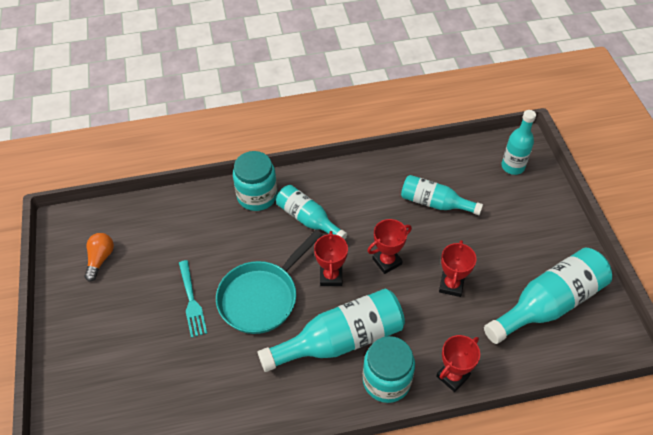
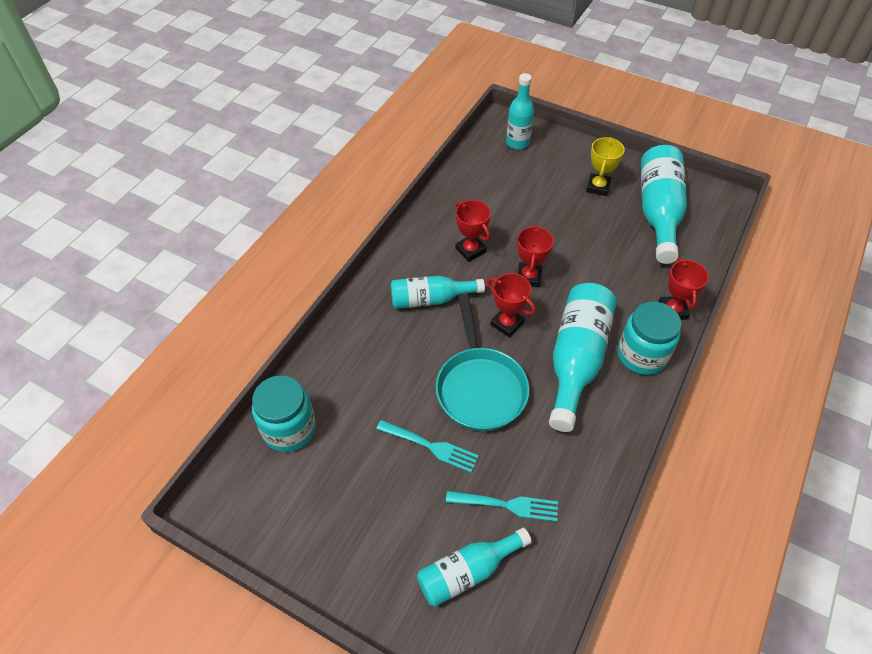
camera: 50 degrees left, 0 degrees up
orange light bulb [84,233,114,282] -> none
turquoise jar [233,151,277,211] -> turquoise jar moved to [252,375,316,452]
turquoise bottle [401,175,483,215] -> turquoise bottle moved to [417,528,532,607]
red trophy [439,240,476,297] -> red trophy moved to [455,200,491,262]
none -> turquoise fork [446,491,558,522]
none -> yellow trophy [586,137,625,196]

